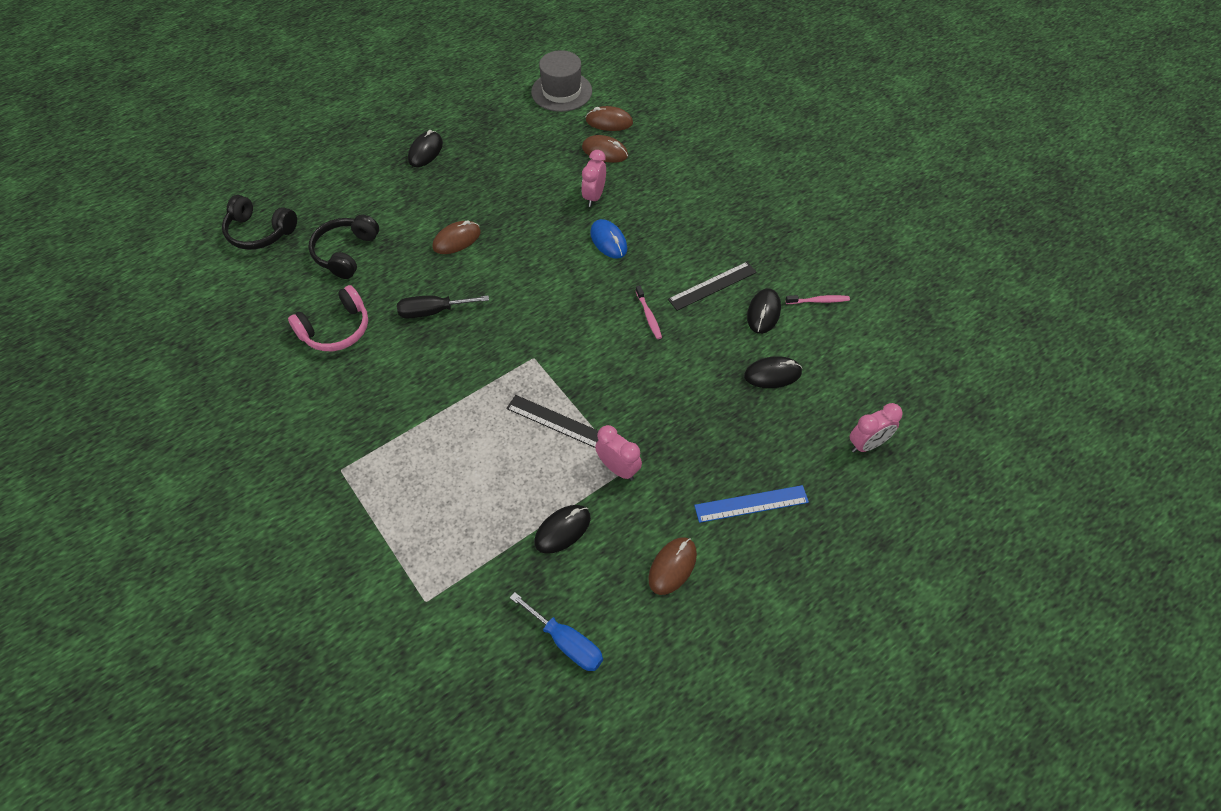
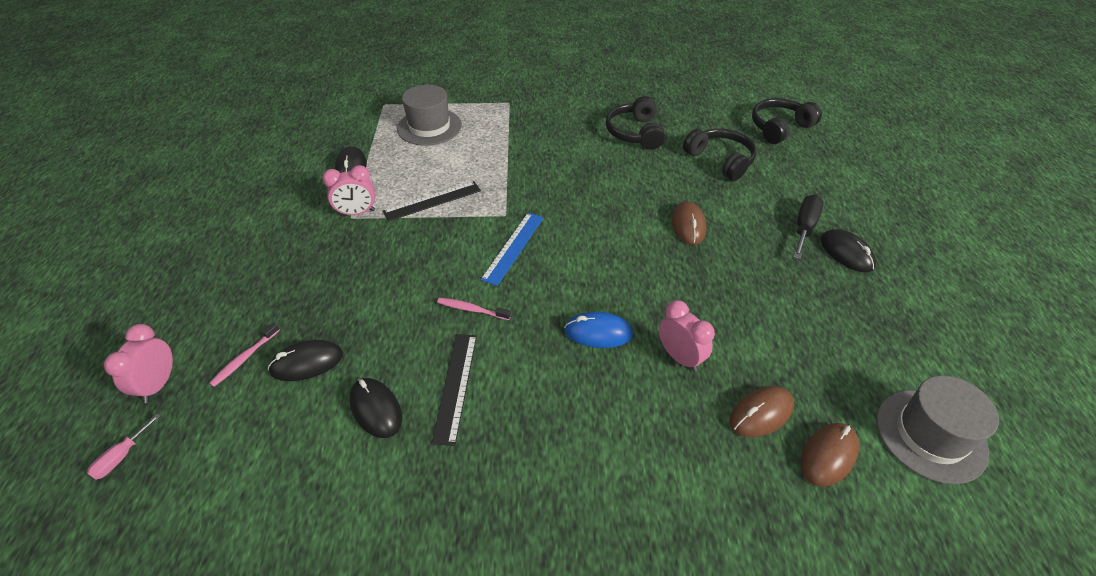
camera: 125 degrees right, 10 degrees down
pink headphones [288,285,368,351] -> black headphones [606,96,665,150]
black screwdriver [397,295,489,318] -> black screwdriver moved to [793,195,824,259]
blue screwdriver [510,592,603,671] -> none
brown mouse [648,537,697,595] -> none
blue ruler [694,485,809,523] -> blue ruler moved to [480,213,544,286]
black mouse [744,356,802,388] -> black mouse turned 45 degrees clockwise [268,340,343,381]
pink toothbrush [785,295,850,304] -> pink toothbrush moved to [209,323,280,387]
none -> pink screwdriver [87,413,161,480]
none -> grey hat [397,85,462,146]

